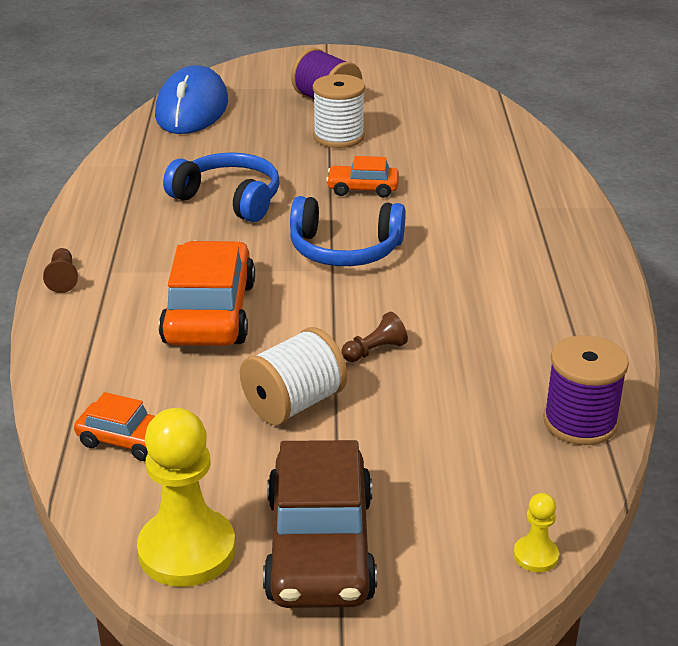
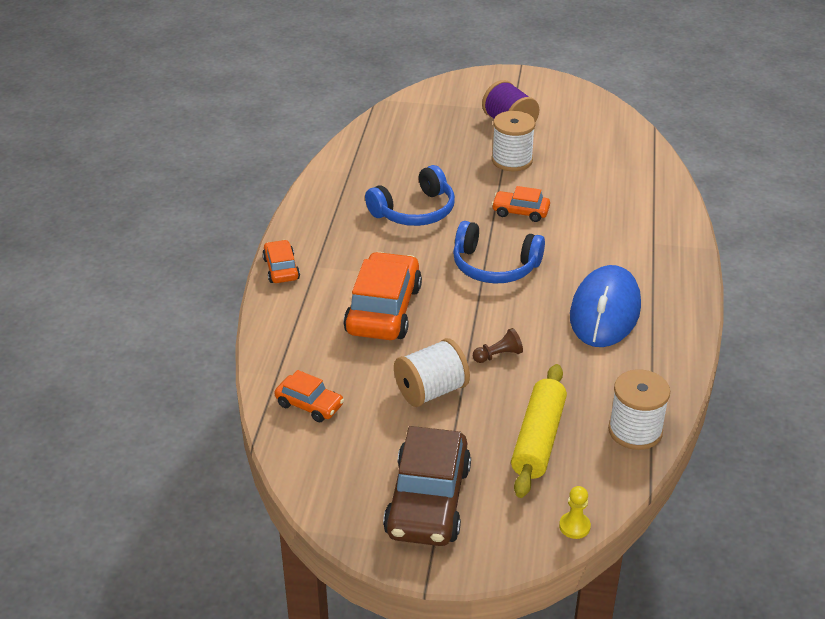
camera: 10 degrees right, 5 degrees up
brown pawn [43,248,78,293] -> orange car [262,240,300,283]
yellow pawn [137,408,236,587] -> none
blue mouse [155,65,228,134] -> blue mouse moved to [570,265,641,347]
blue headphones [163,152,280,222] -> blue headphones turned 105 degrees clockwise [365,165,455,226]
purple spool [543,335,629,445] -> white spool [608,370,670,450]
none -> yellow rolling pin [511,364,567,498]

